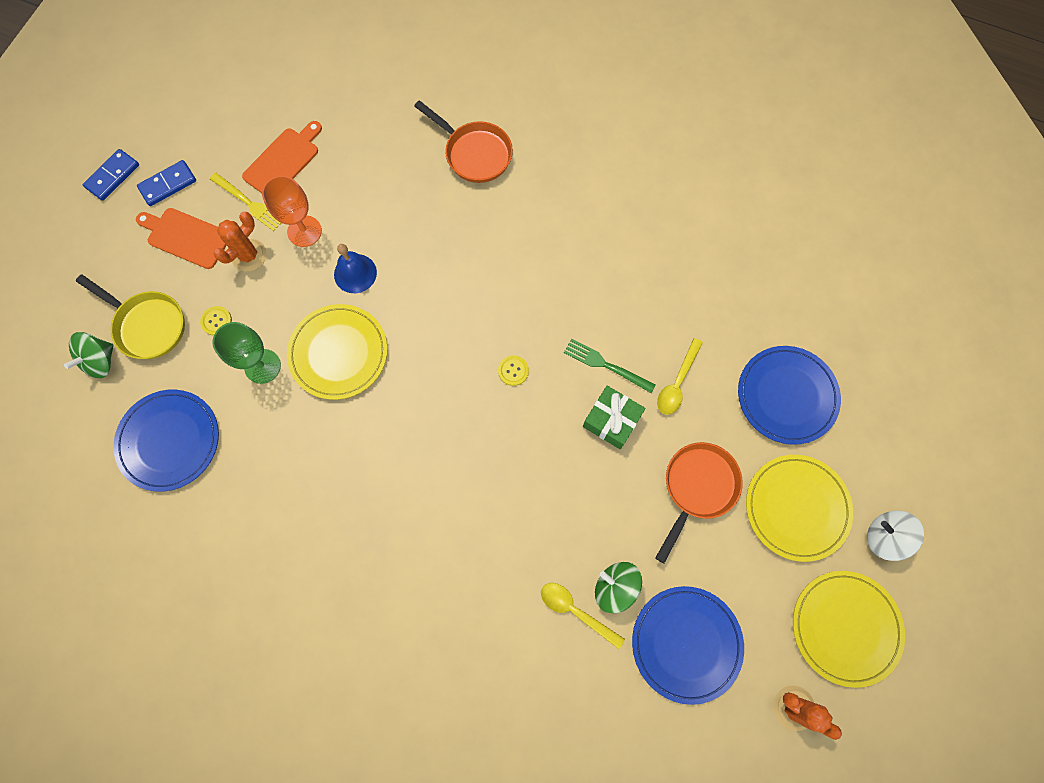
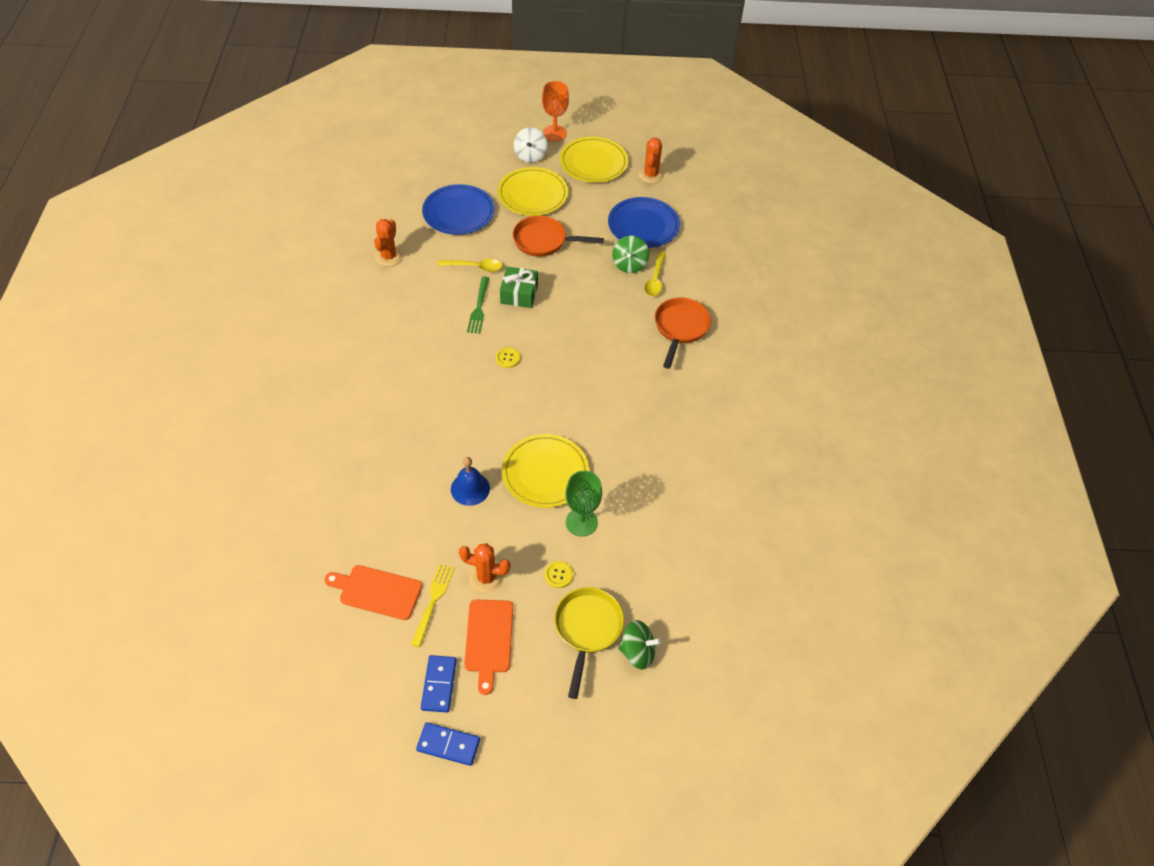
camera: 115 degrees left, 20 degrees down
blue plate [113,390,219,492] -> none
blue domino [137,160,196,206] -> blue domino turned 60 degrees clockwise [421,655,457,712]
orange goblet [262,176,322,247] -> orange goblet moved to [542,81,569,141]
orange pan [414,100,513,183] -> orange pan moved to [655,297,711,369]
none -> orange cactus [374,219,403,267]

